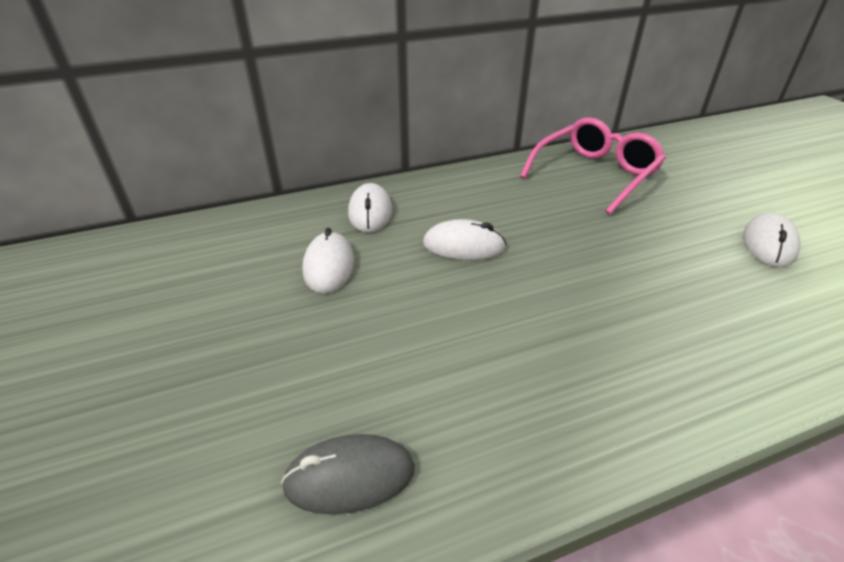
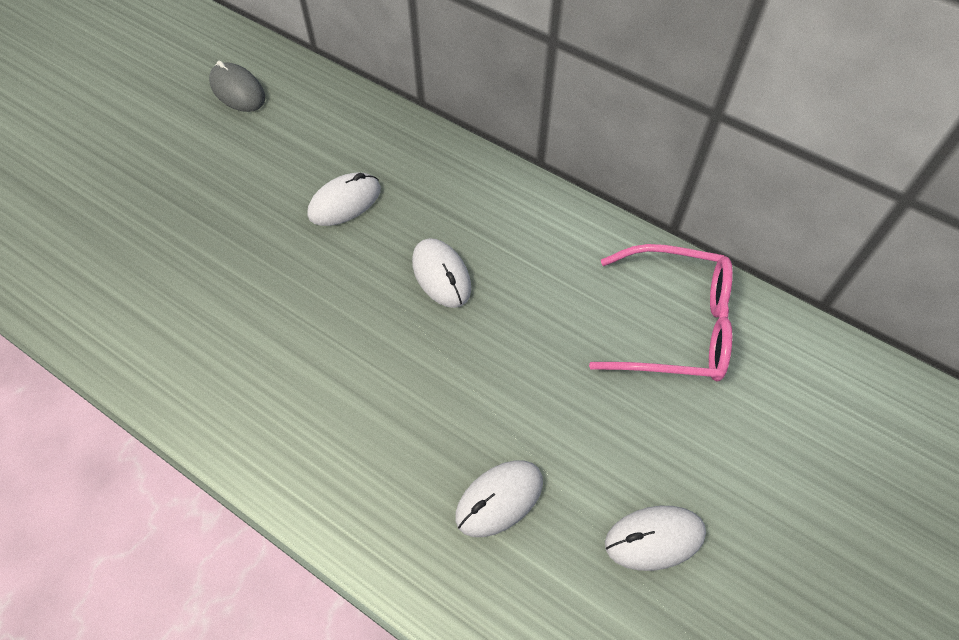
camera: 55 degrees right, 20 degrees up
grey mouse [281,434,415,514] -> grey mouse moved to [209,61,265,112]
white mouse [348,183,392,232] -> white mouse moved to [455,460,543,537]

